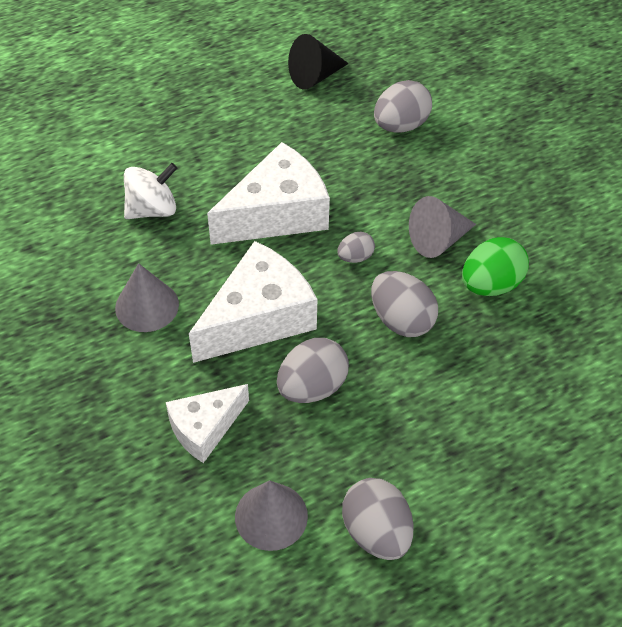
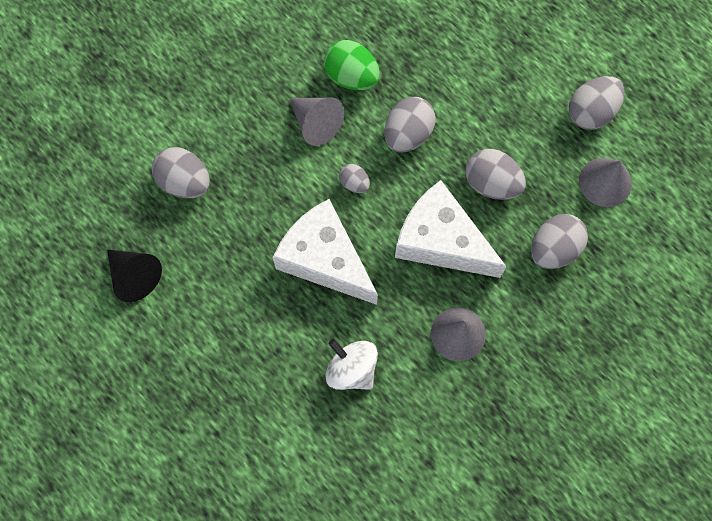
camera: 105 degrees left, 20 degrees up
white cheese [166,384,249,463] -> grey egg [531,214,588,269]

